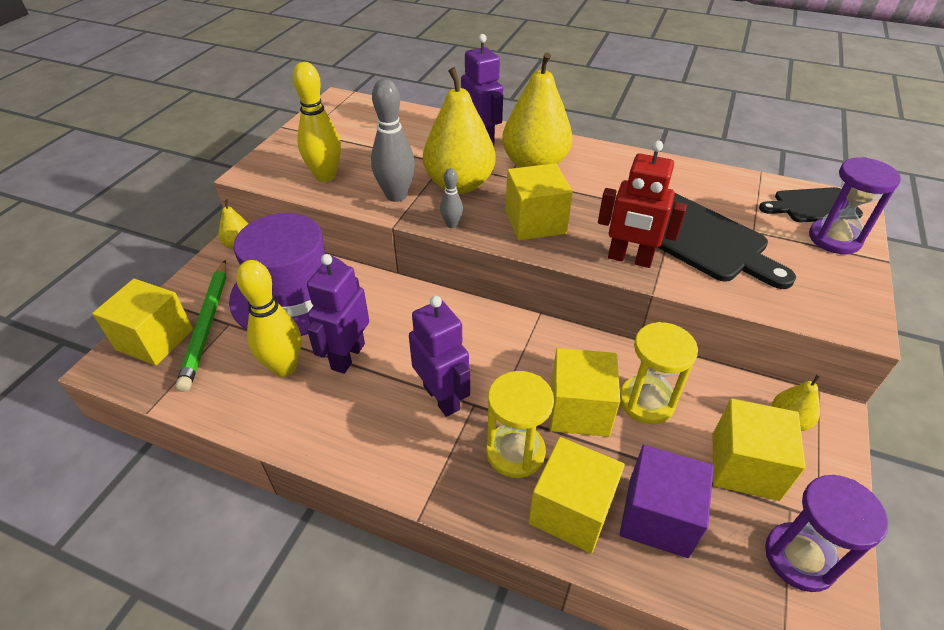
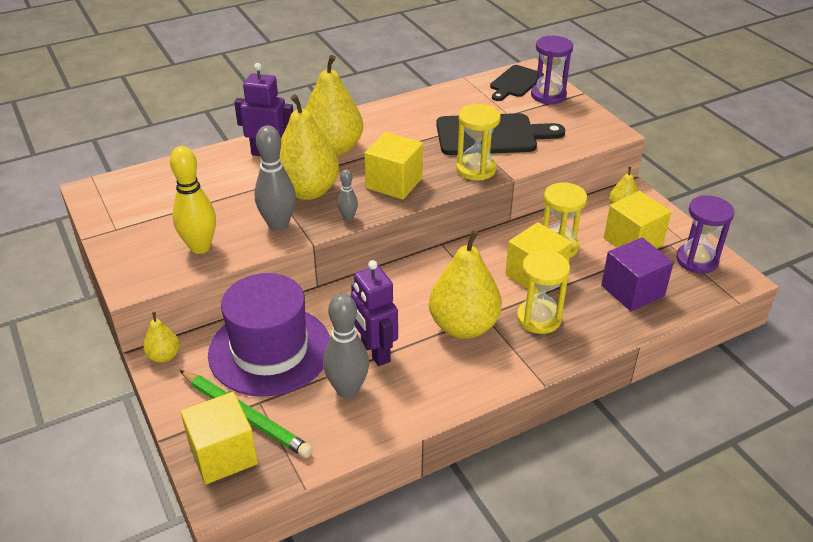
camera: 50 degrees left, 5 degrees down
yellow bowling pin [236,260,301,377] -> grey bowling pin [323,293,369,399]
purple robot [409,296,470,417] -> yellow pear [429,230,502,339]
yellow cube [529,437,625,553] -> none
red robot [598,141,687,268] -> yellow hourglass [456,104,501,181]

